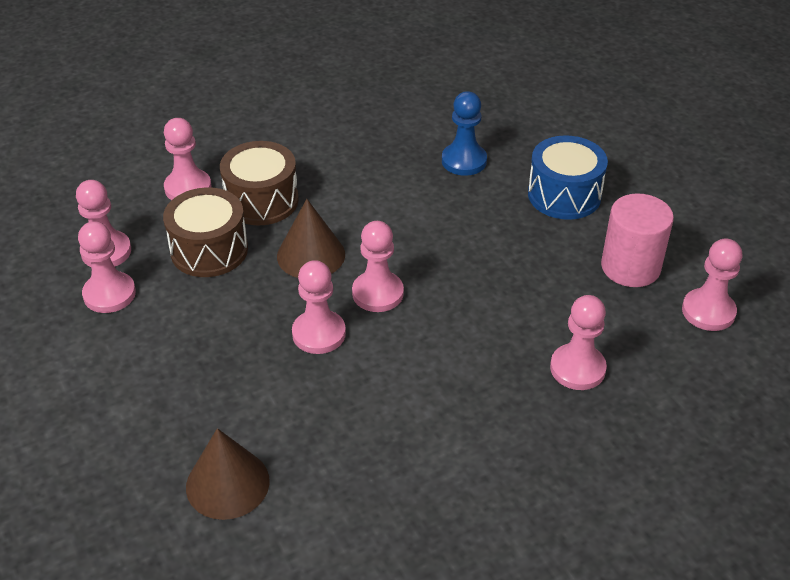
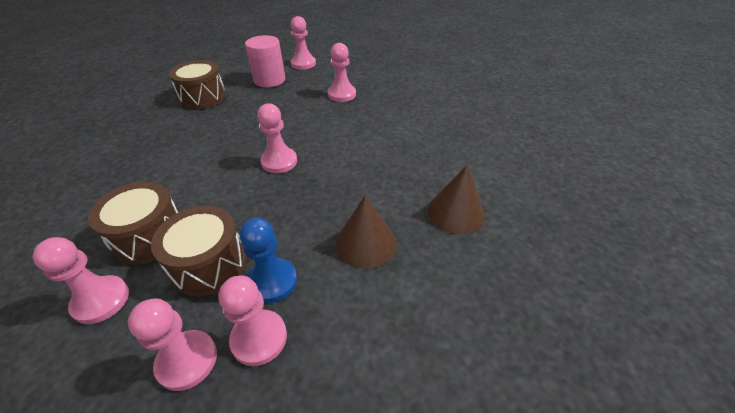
camera: 95 degrees left, 0 degrees up
brown cone [277,199,345,278] -> brown cone moved to [335,195,396,269]
pink pawn [292,260,346,354] -> none
blue pawn [442,91,487,176] -> blue pawn moved to [240,218,297,303]
blue drum [528,135,608,220] -> brown drum [169,60,226,109]

